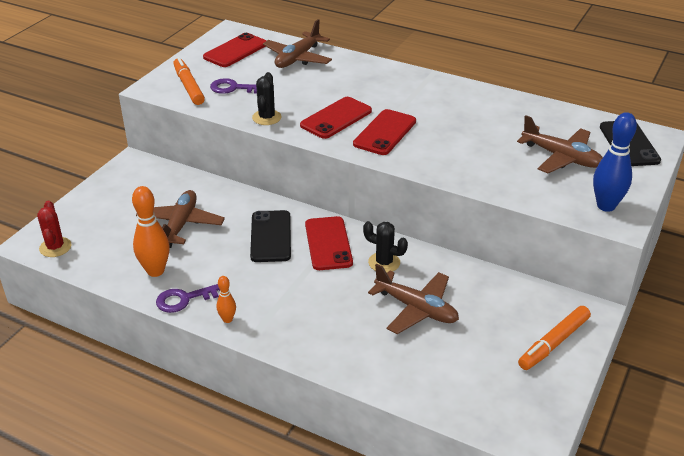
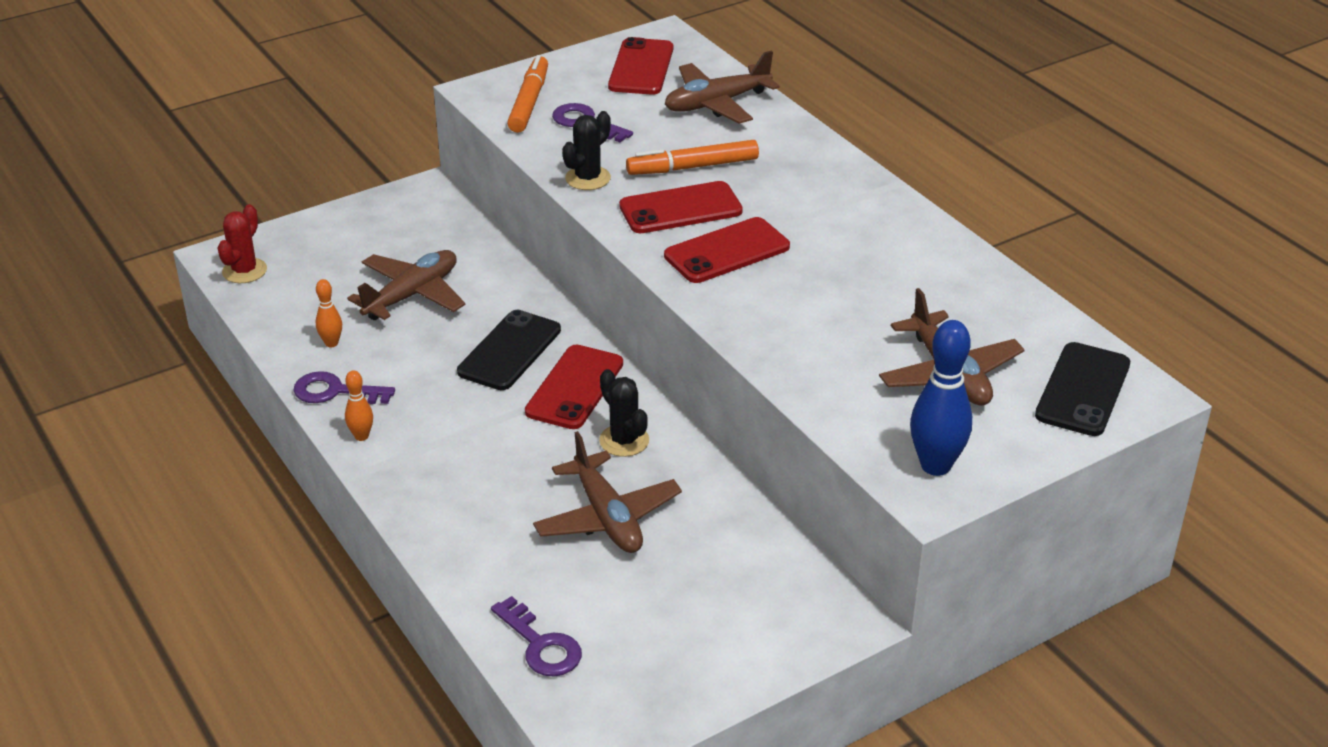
camera: 30 degrees right, 0 degrees up
orange bowling pin [132,186,170,277] -> orange bowling pin [316,279,342,347], size x0.52
red phone [203,33,266,67] -> red phone turned 60 degrees counterclockwise [608,37,673,95]
orange marker [518,306,591,370] -> orange marker moved to [626,140,759,175]
none -> purple key [491,596,582,677]

